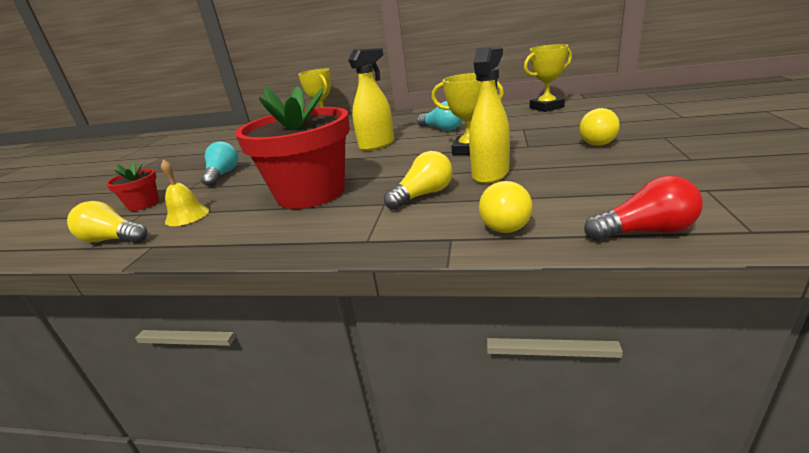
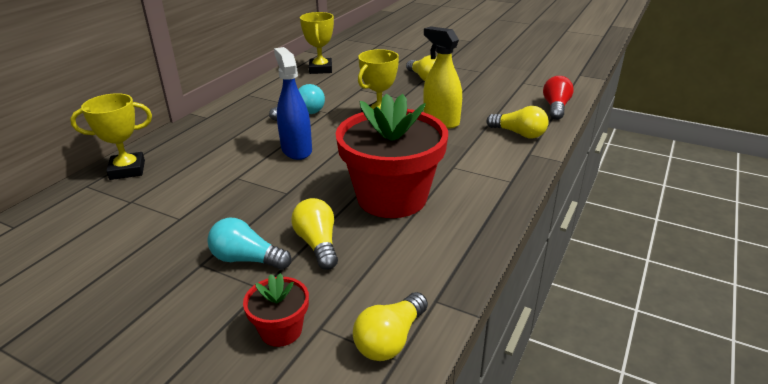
camera: 75 degrees left, 5 degrees up
yellow bell [161,159,209,226] -> none
yellow spray bottle [348,48,394,151] -> blue spray bottle [274,47,312,160]
yellow light bulb [384,151,453,210] -> yellow light bulb moved to [291,198,338,270]

